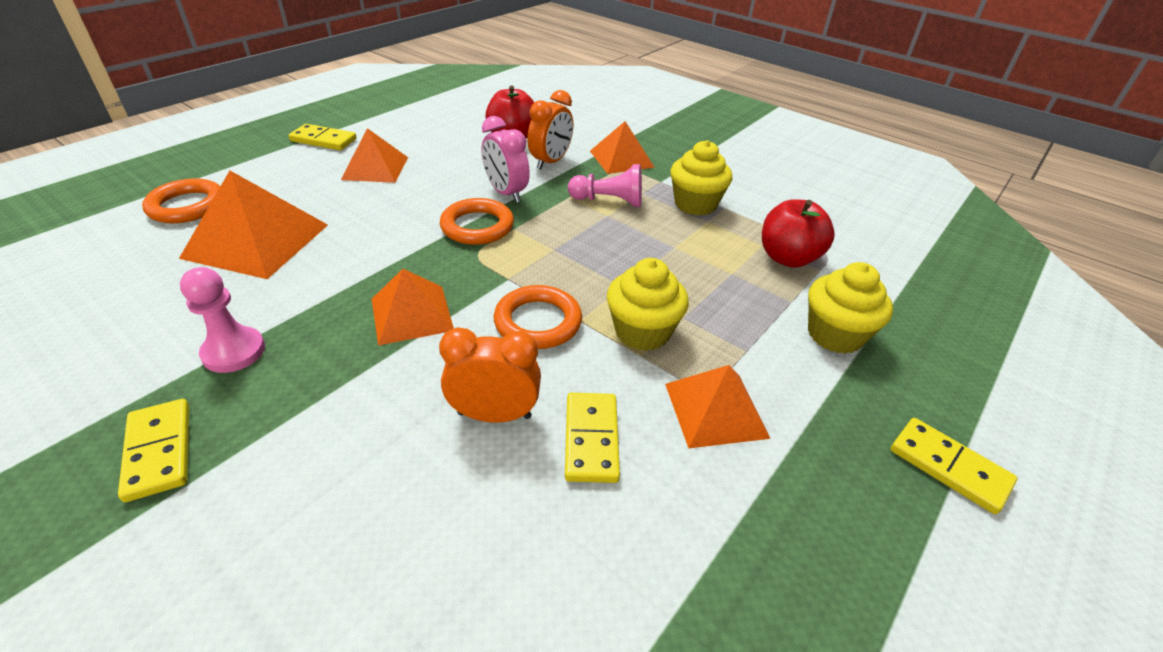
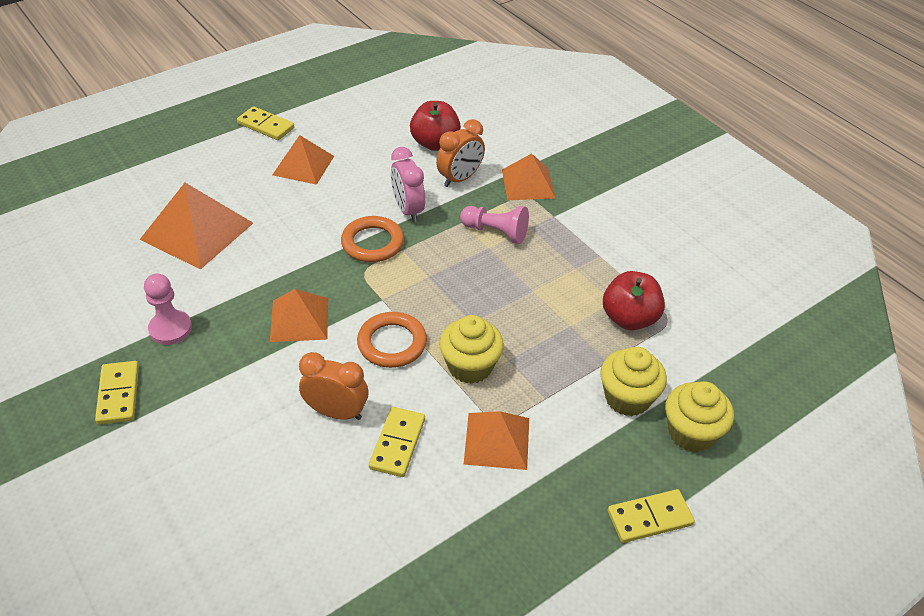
camera: 15 degrees right, 5 degrees up
orange ring [142,178,220,223] -> none
yellow cupcake [670,140,732,215] -> yellow cupcake moved to [665,381,734,452]
yellow domino [891,418,1017,514] -> yellow domino turned 75 degrees counterclockwise [608,489,695,543]

